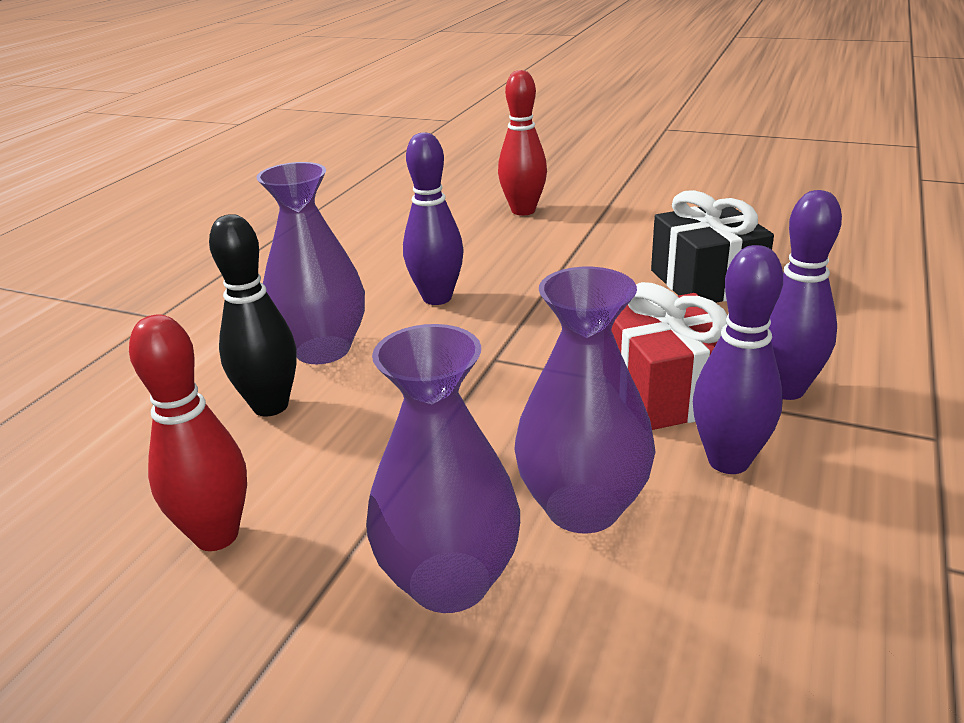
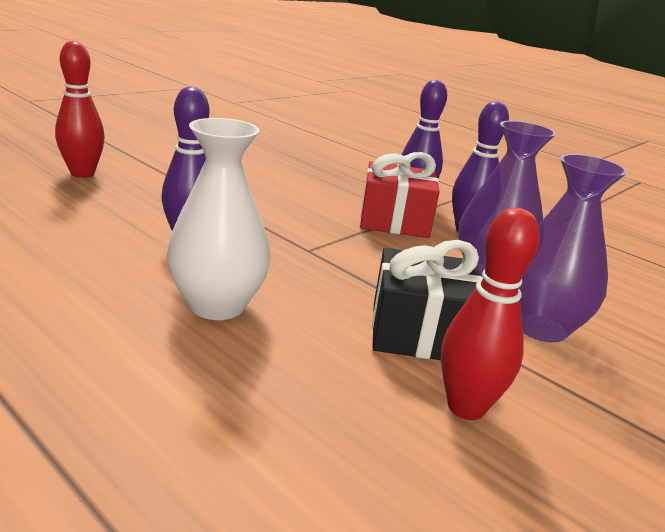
camera: 75 degrees left, 5 degrees down
black bowling pin [209,214,297,416] -> none
purple vase [256,162,365,364] -> white vase [167,118,271,320]
black gift [651,190,774,303] -> black gift moved to [372,240,483,360]

